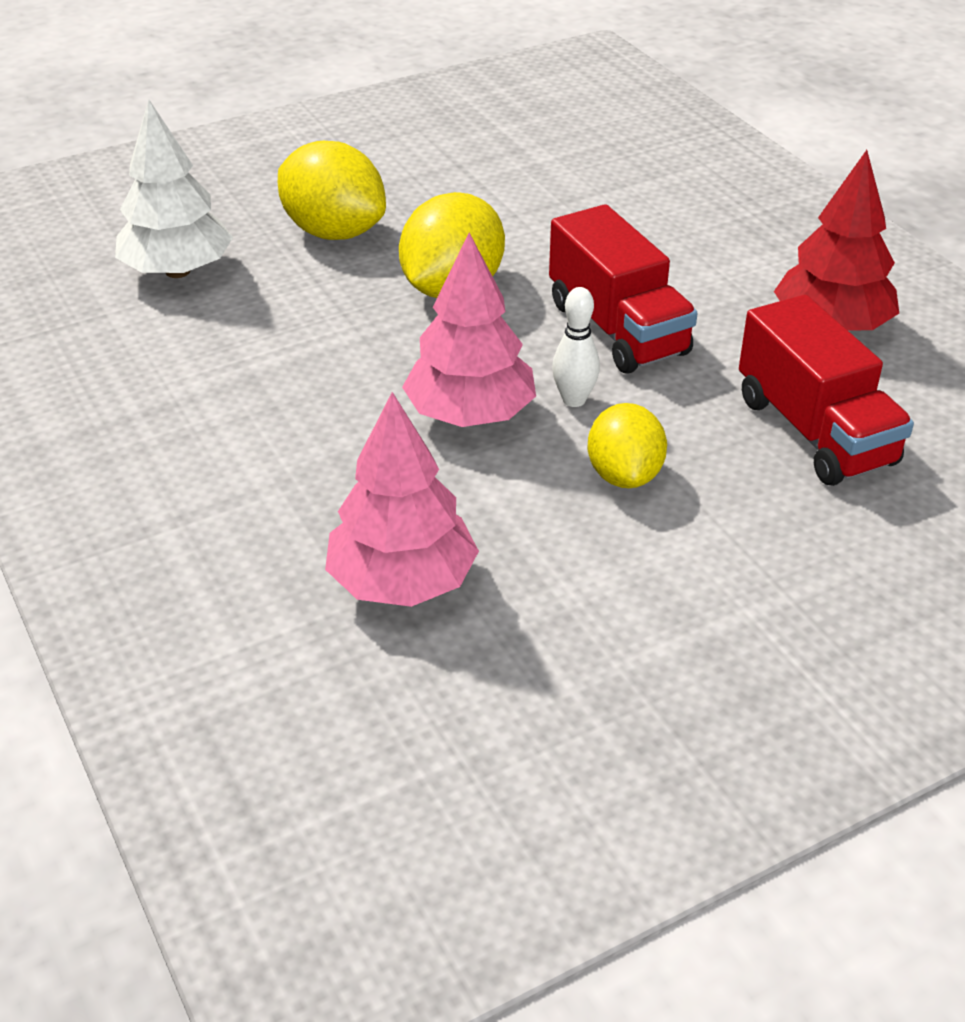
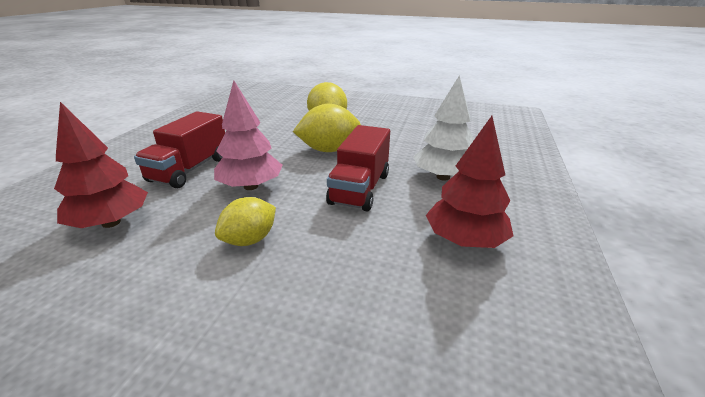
camera: 45 degrees right, 10 degrees down
white tree [115,100,233,278] -> white tree moved to [413,76,474,181]
pink tree [325,392,479,607] -> red tree [54,102,148,228]
white bowling pin [552,287,600,407] -> none
red truck [739,295,914,486] -> red truck moved to [134,111,225,188]

